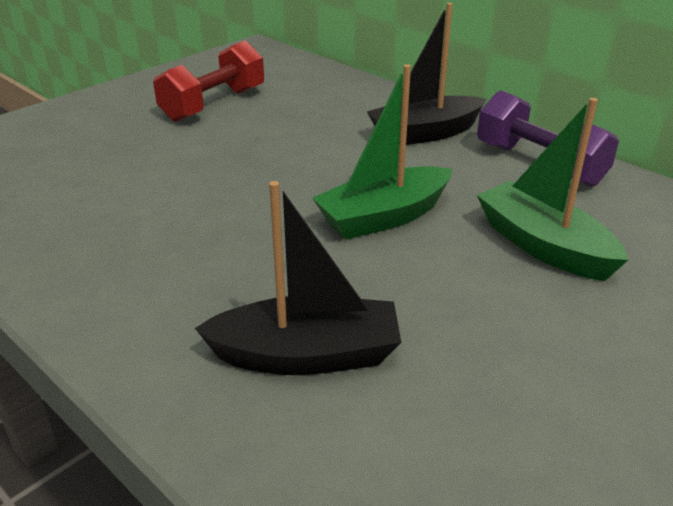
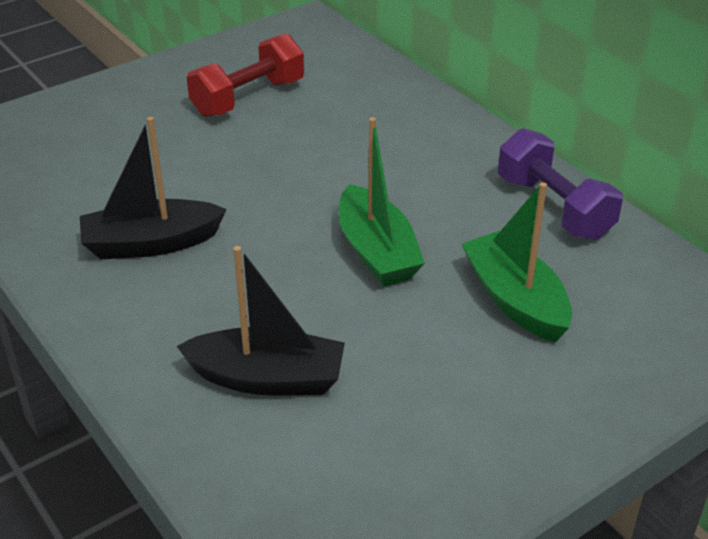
camera: 10 degrees right, 5 degrees up
green boat [312,64,453,240] -> green boat turned 90 degrees counterclockwise [339,117,425,286]
black boat [367,3,486,145] -> black boat moved to [80,117,227,259]

